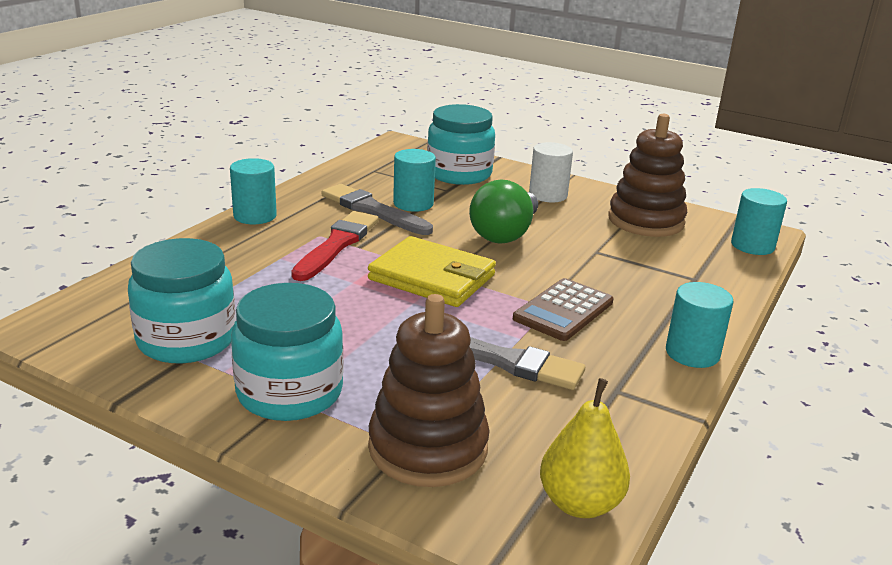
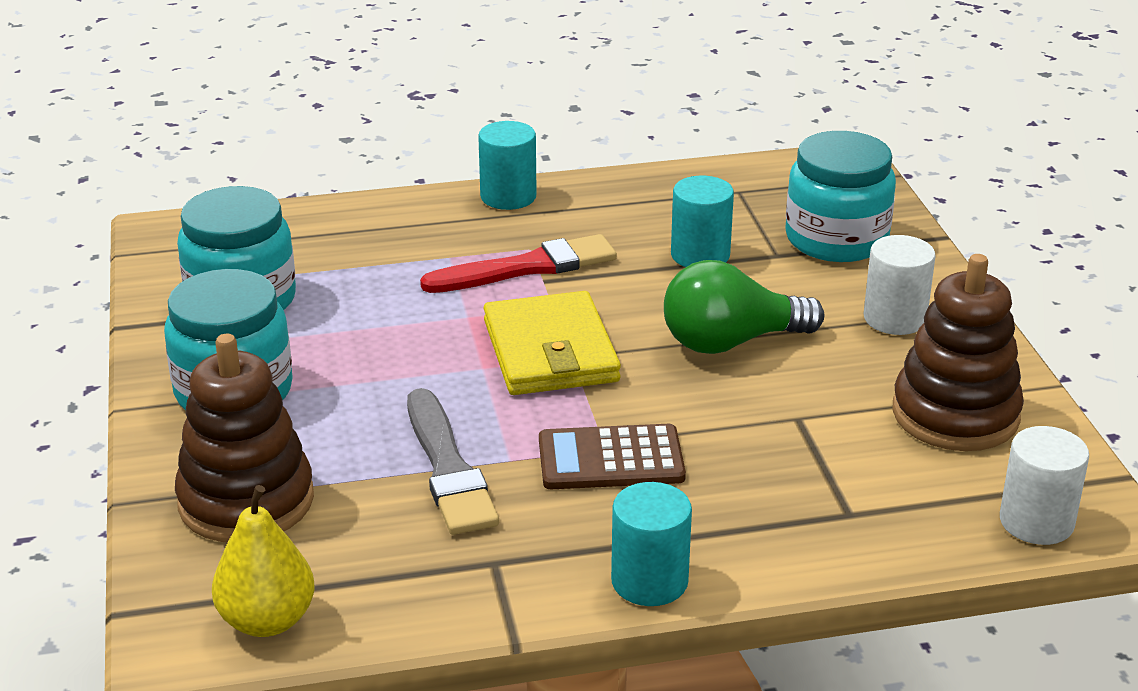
camera: 50 degrees right, 5 degrees up
grey brush [321,184,433,235] -> none
turquoise cylinder [731,188,787,255] -> white cylinder [1000,426,1089,545]

